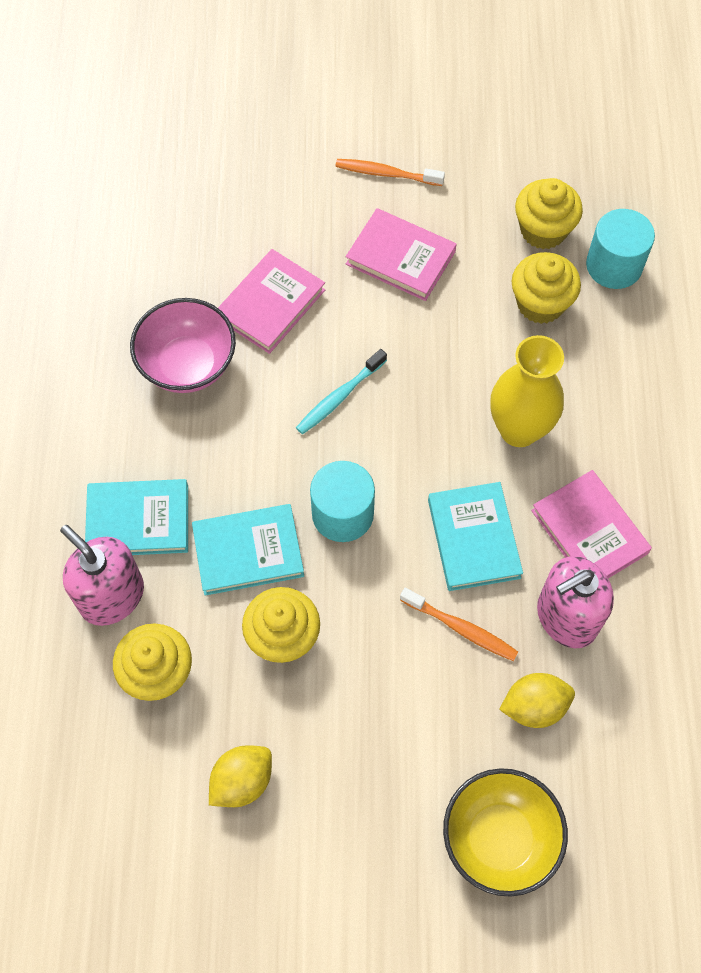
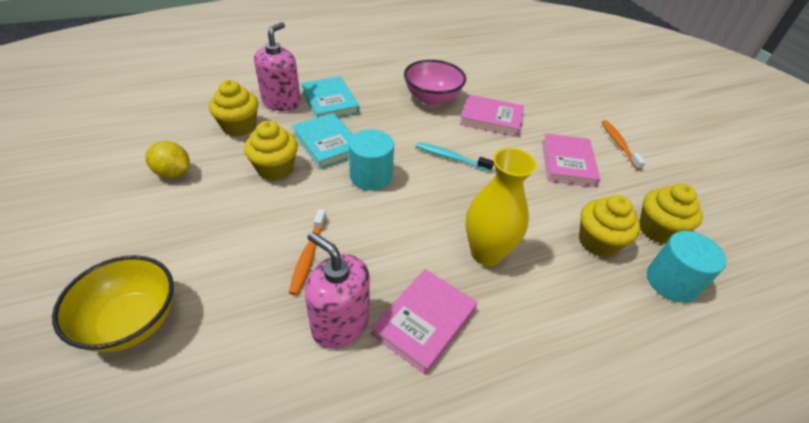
camera: 65 degrees right, 20 degrees down
turquoise book [428,482,523,591] -> none
yellow lemon [499,673,575,728] -> none

